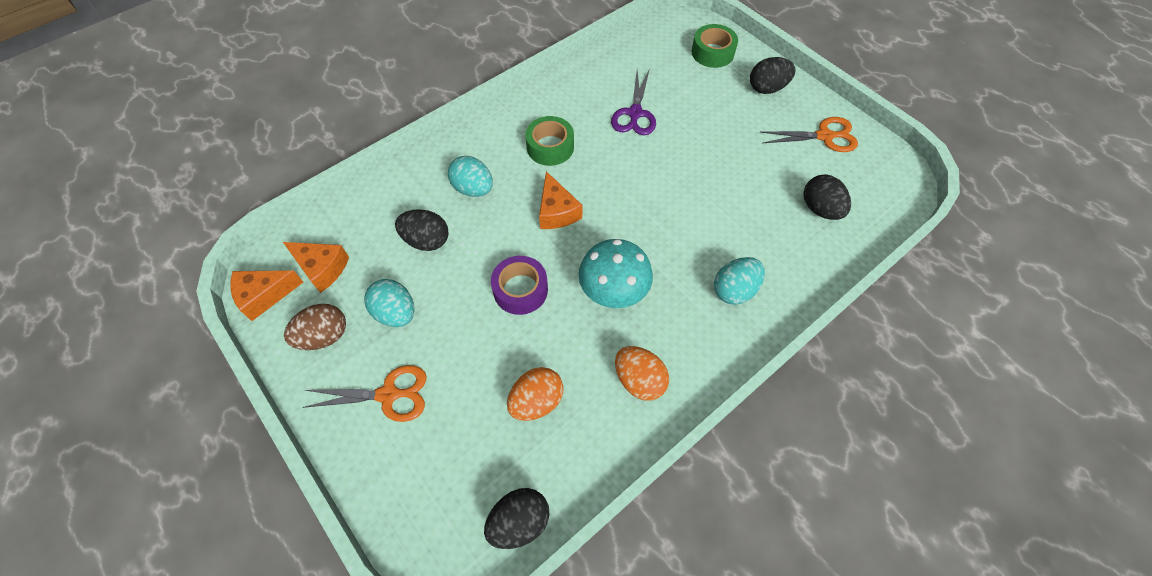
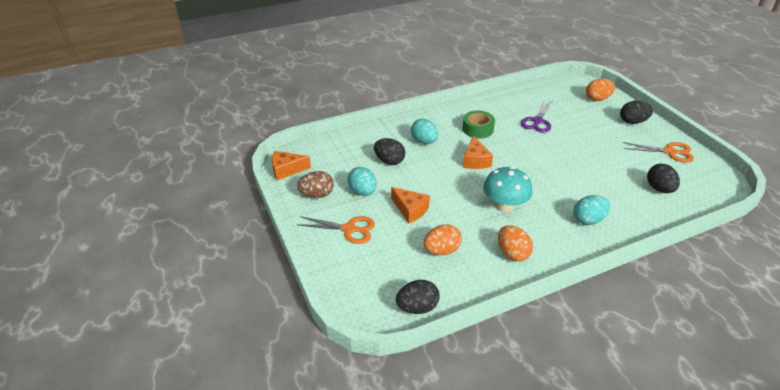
camera: 15 degrees right, 20 degrees down
orange cheese [283,242,349,293] -> orange cheese moved to [391,187,430,223]
purple tape [491,256,548,315] -> none
green tape [691,24,738,68] -> orange egg [586,79,615,101]

